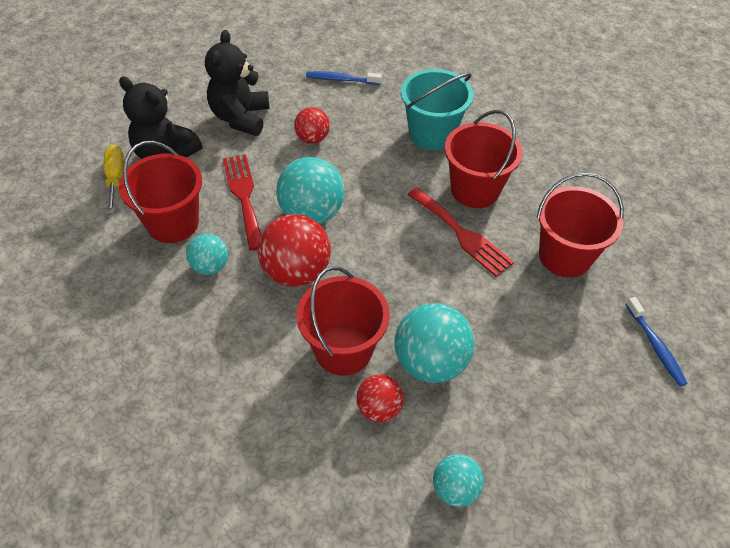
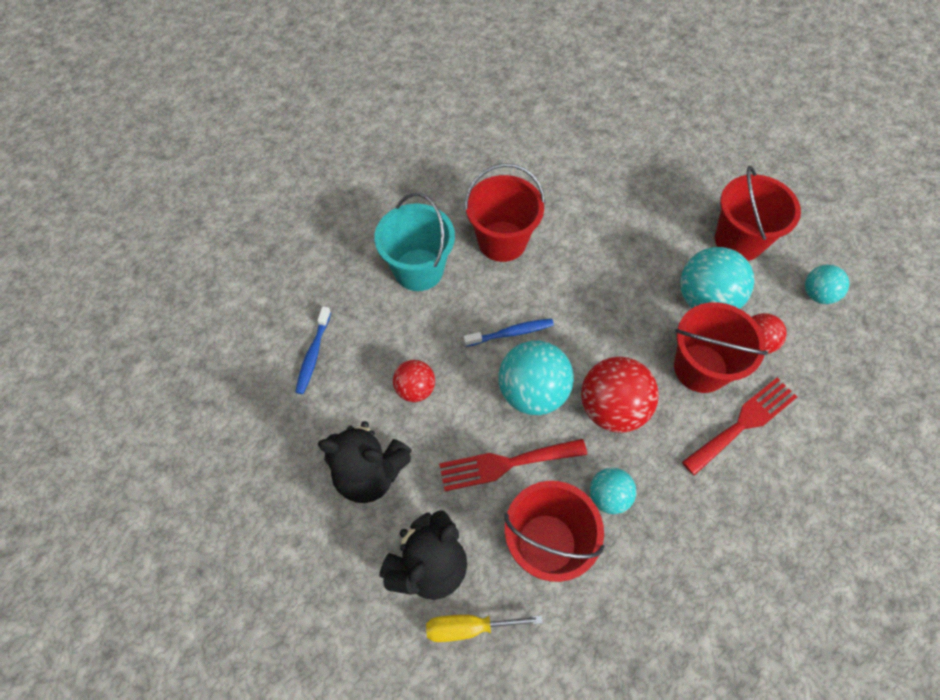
camera: 85 degrees left, 10 degrees up
red fork [407,187,514,277] -> red fork moved to [682,378,797,476]
red bucket [537,172,624,278] -> red bucket moved to [715,166,801,261]
blue toothbrush [626,297,688,387] -> blue toothbrush moved to [464,318,554,347]

